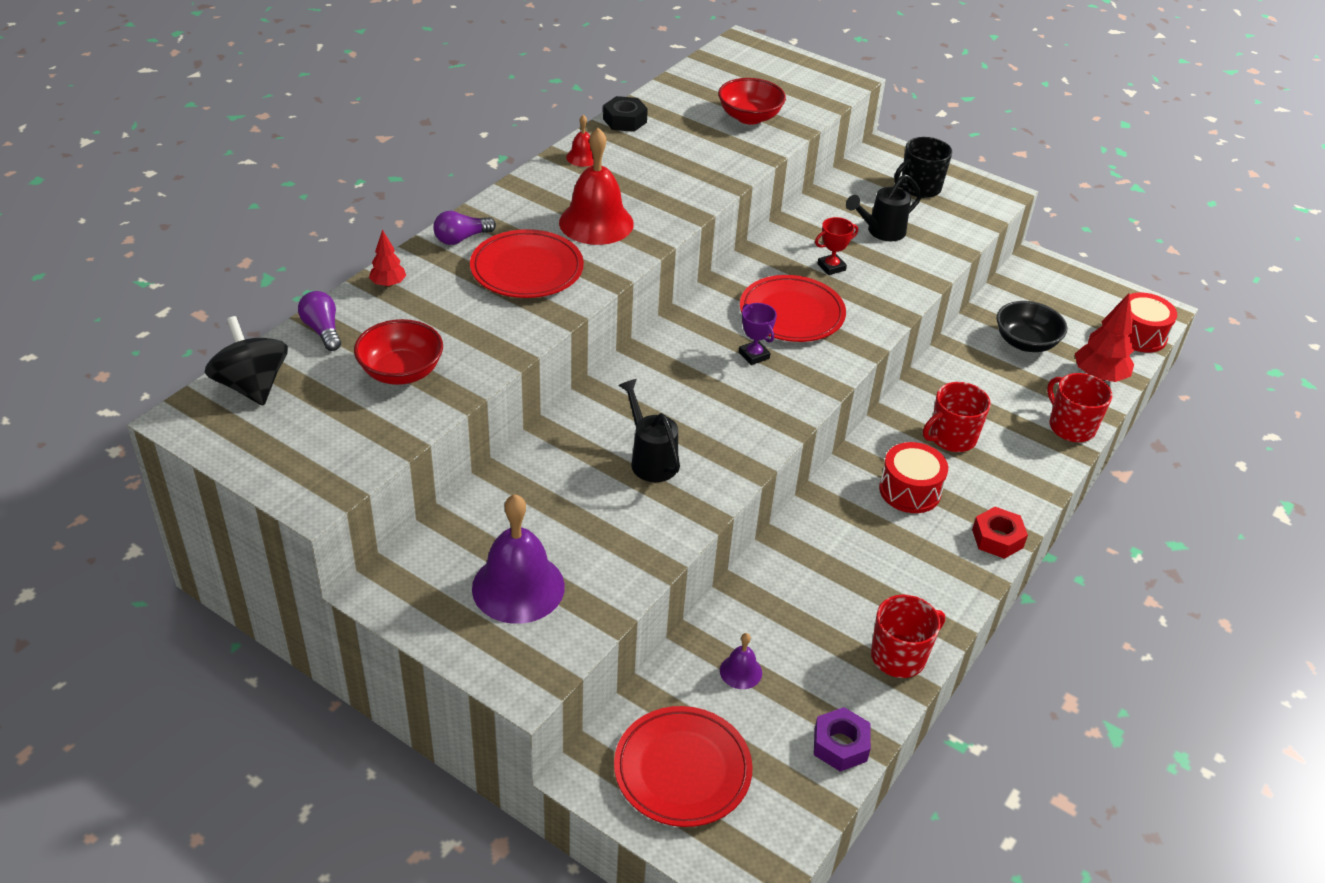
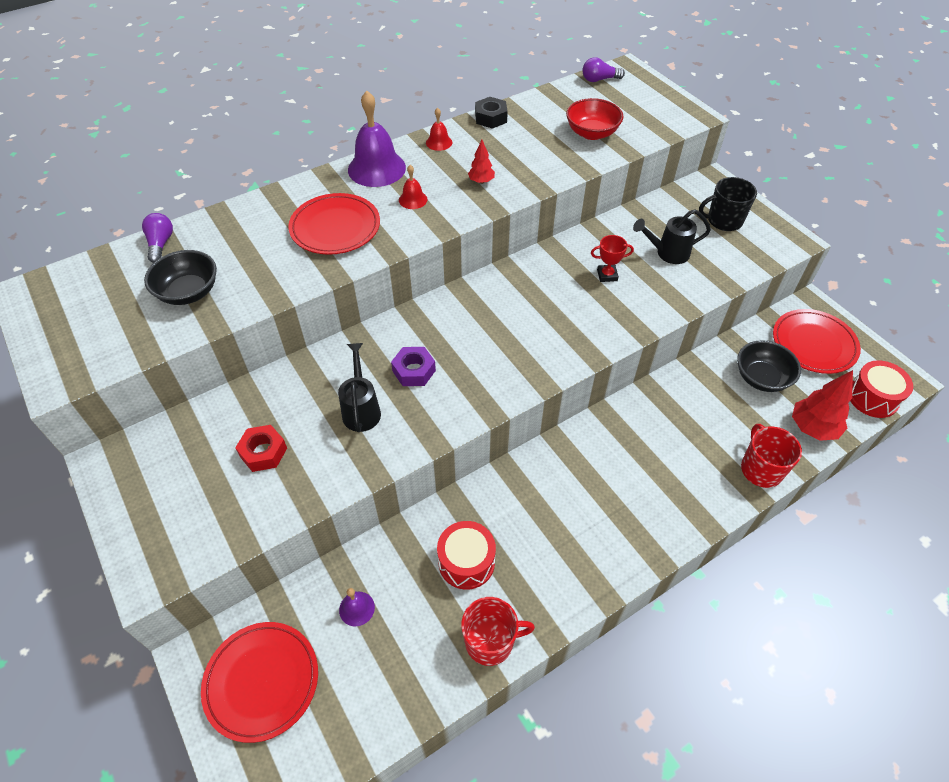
camera: 25 degrees right, 10 degrees up
black spinning top [205,316,288,406] -> none
red bowl [354,319,443,385] -> black bowl [144,250,217,305]
red tree [369,230,406,287] -> red tree moved to [468,140,495,184]
purple light bulb [433,211,496,245] -> purple light bulb moved to [583,57,625,82]
purple bell [472,494,565,624] -> purple bell moved to [348,91,406,187]
red bell [559,128,634,245] -> red bell [399,165,427,209], size x0.48
purple trophy [739,303,777,365] -> none
red plate [740,275,846,342] -> red plate moved to [773,309,861,374]
purple nut [814,707,871,772] -> purple nut moved to [391,347,436,386]
red drum [879,442,948,513] -> red drum moved to [437,521,496,590]
red mug [923,382,991,452] -> none
red nut [972,507,1028,559] -> red nut moved to [235,425,287,472]

